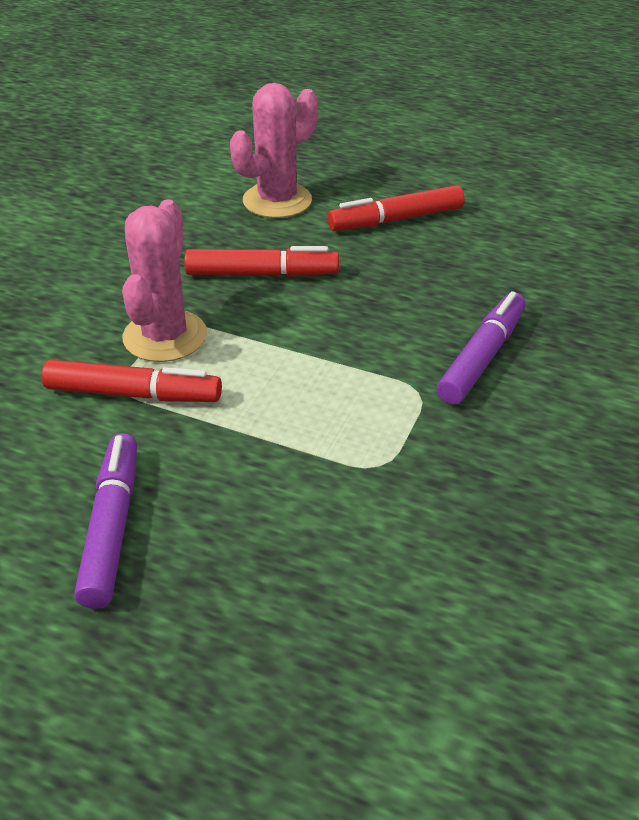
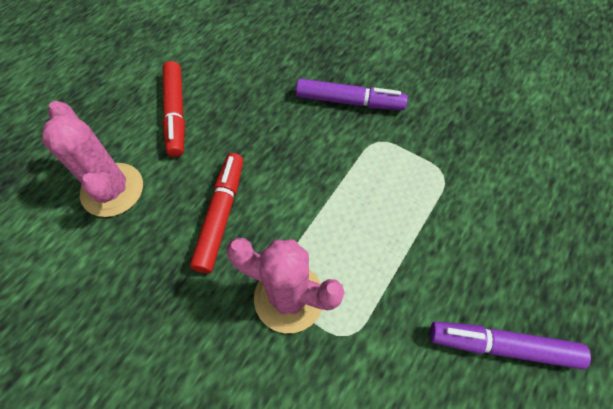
camera: 80 degrees left, 20 degrees up
red marker [42,360,222,402] -> none
purple marker [437,291,526,405] -> purple marker turned 150 degrees clockwise [296,78,408,110]

